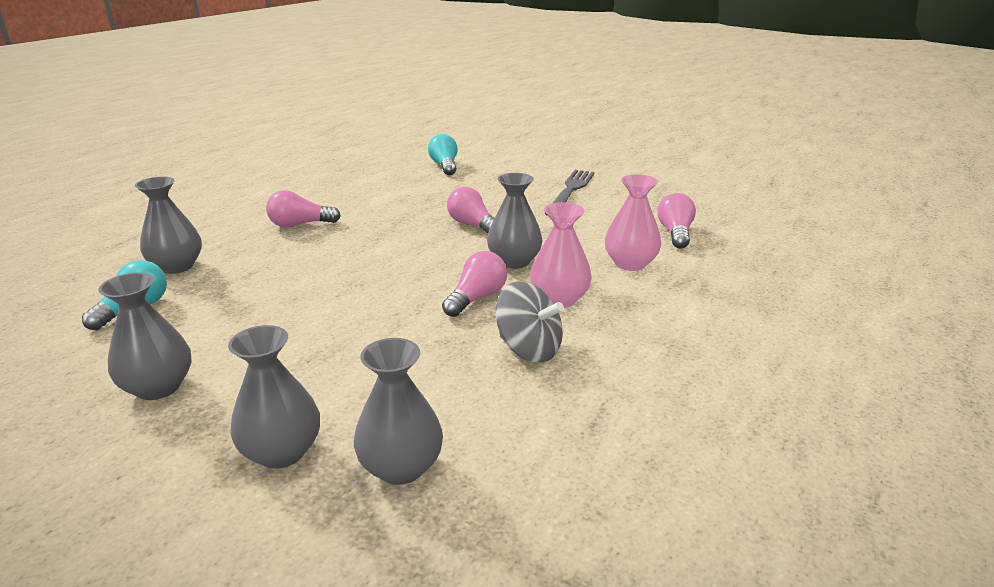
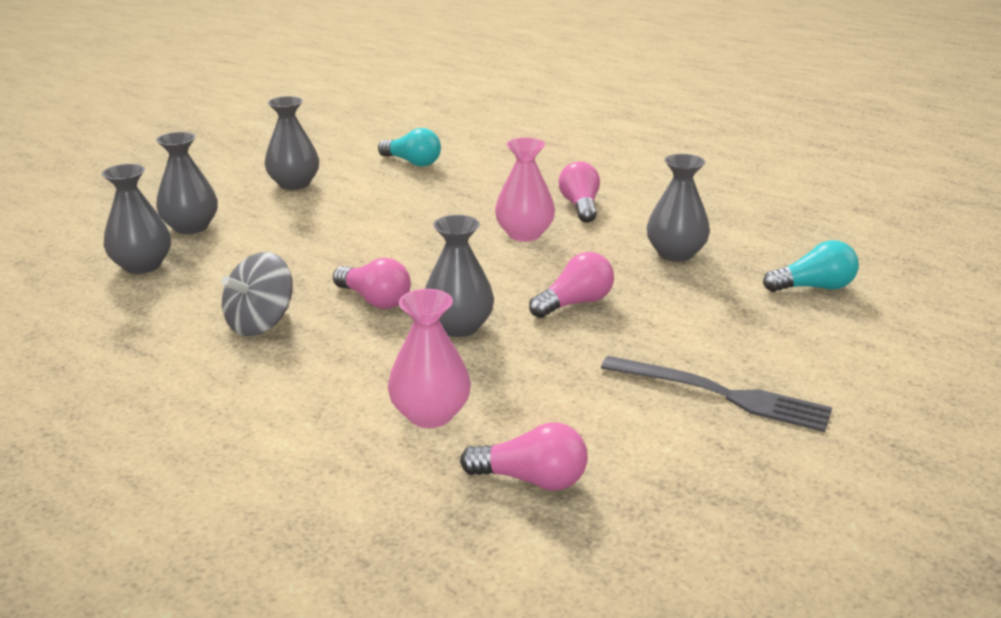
camera: 95 degrees right, 0 degrees up
grey vase [135,176,202,274] -> grey vase moved to [647,154,710,262]
pink vase [530,202,592,308] -> pink vase moved to [495,138,555,242]

